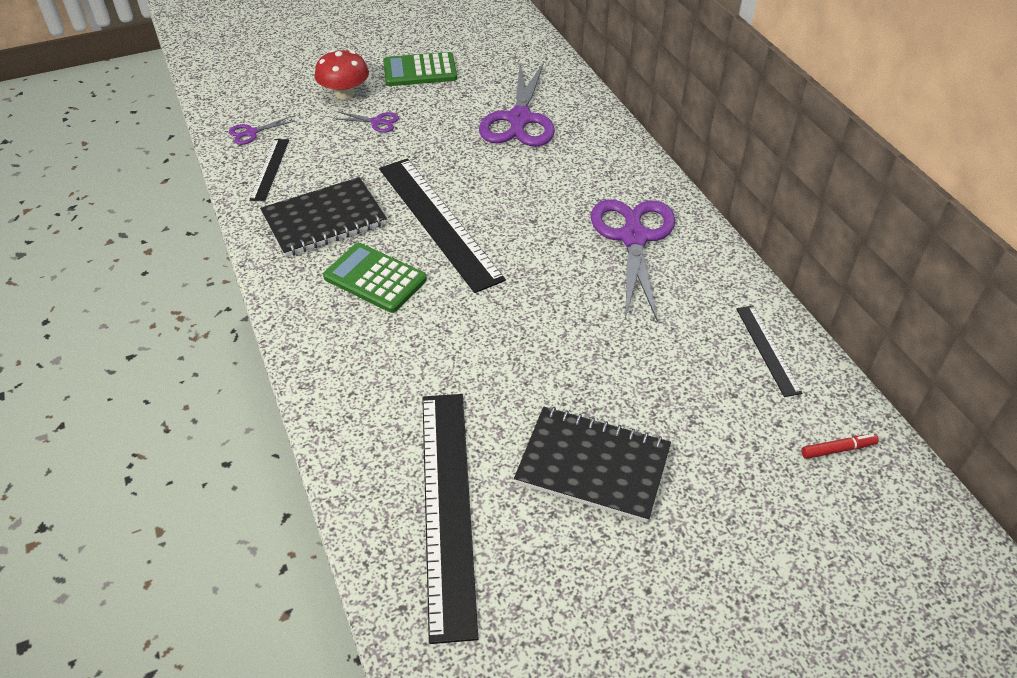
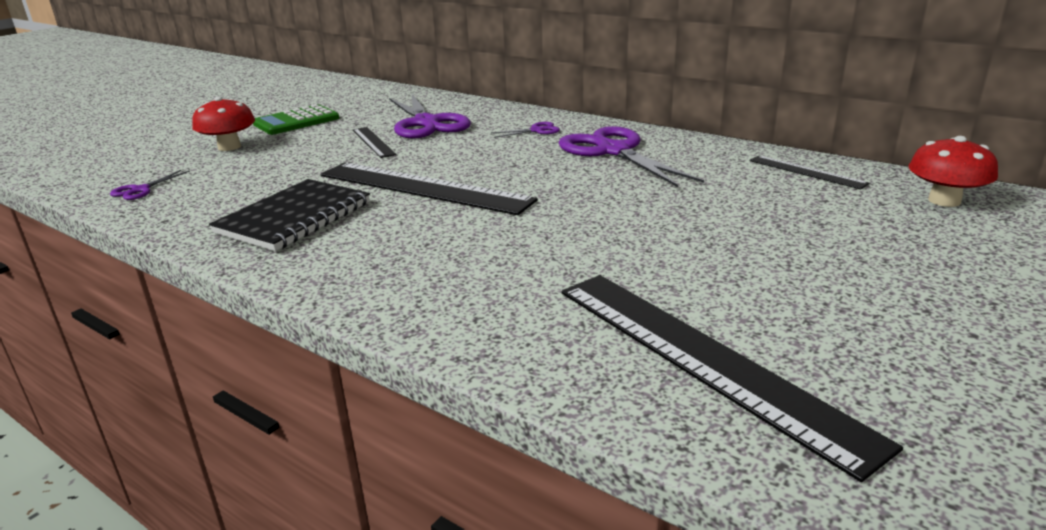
camera: 30 degrees left, 20 degrees down
black ruler [249,139,289,201] -> black ruler moved to [353,127,396,158]
green calculator [323,243,427,313] -> none
purple scissors [334,111,399,133] -> purple scissors moved to [492,122,560,138]
black notebook [514,407,671,523] -> none
red marker [801,434,879,459] -> red mushroom [909,136,998,207]

